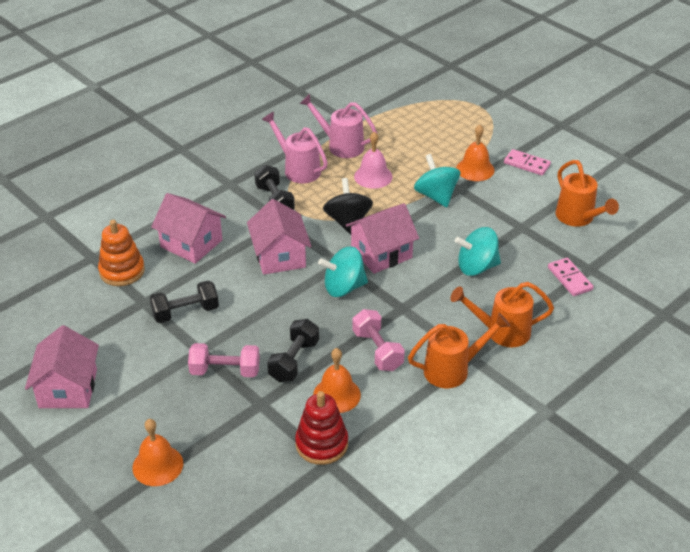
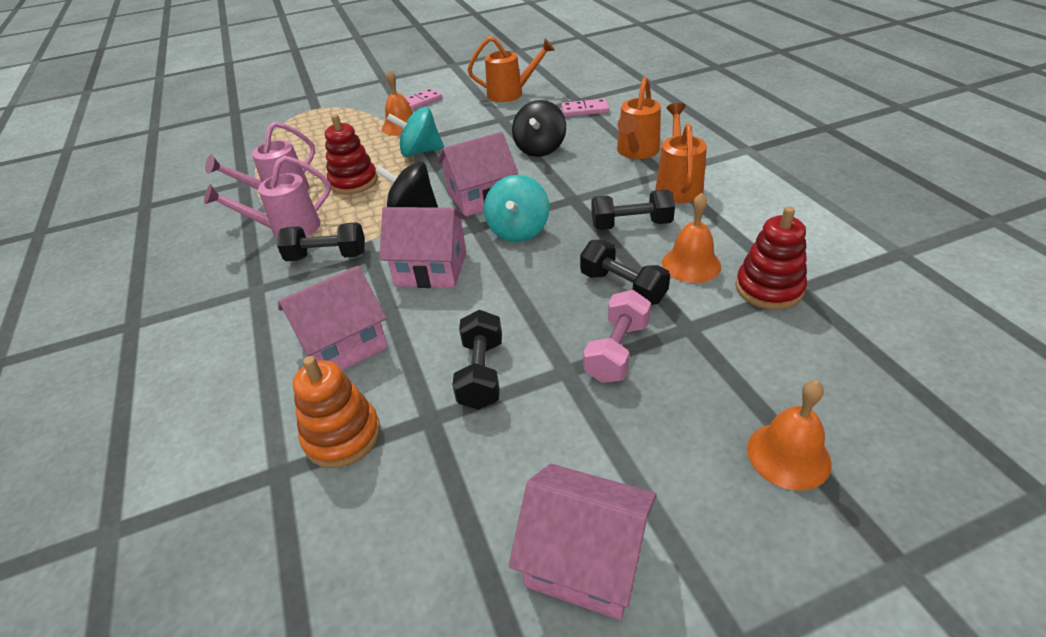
camera: 65 degrees left, 0 degrees up
pink house [346,203,419,274] -> pink house turned 75 degrees clockwise [437,132,518,217]
pink dumbbell [352,309,405,371] -> black dumbbell [591,190,675,230]
pink bell [354,131,393,189] -> red stacking toy [325,114,378,194]
turquoise spinning top [455,227,501,276] -> black spinning top [512,100,566,157]

